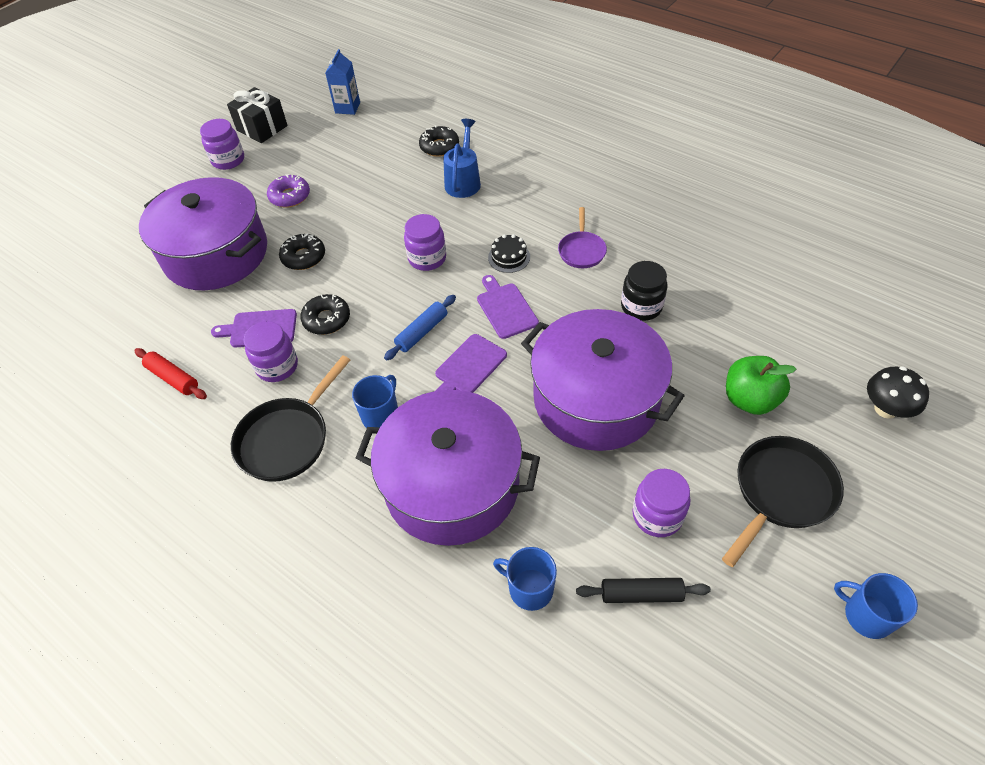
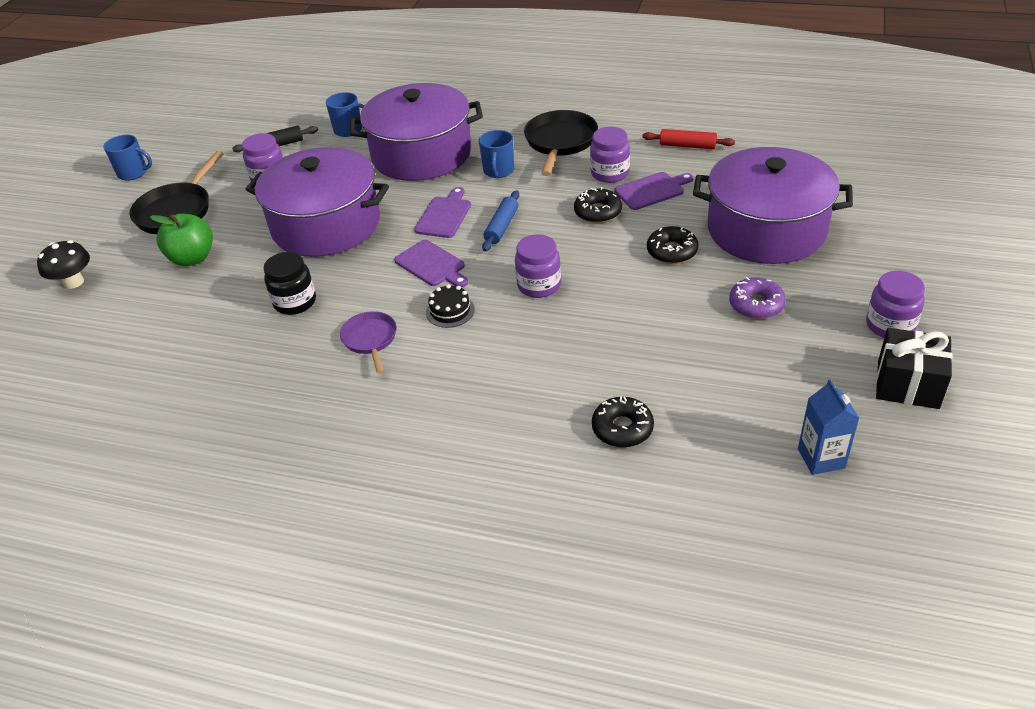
camera: 160 degrees right, 10 degrees down
blue watering can [443,119,481,198] -> none

